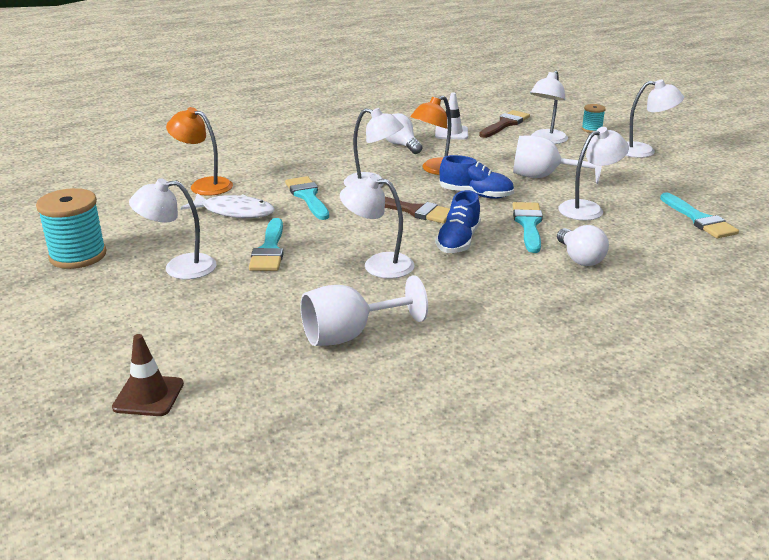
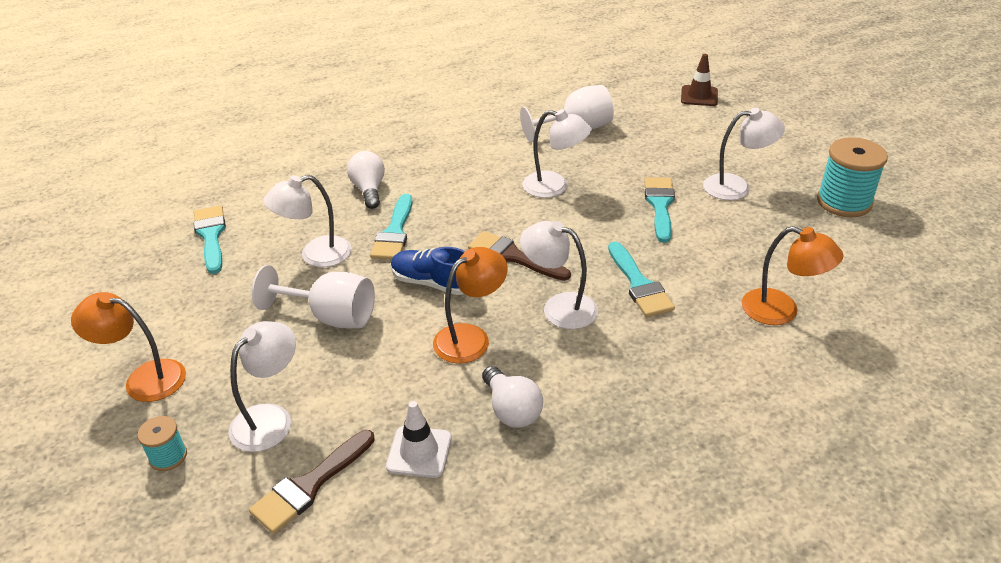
camera: 175 degrees left, 10 degrees up
white fish [181,193,275,218] -> none
blue shoe [436,190,481,253] -> none
white lamp [626,79,684,158] -> orange lamp [71,292,186,402]

